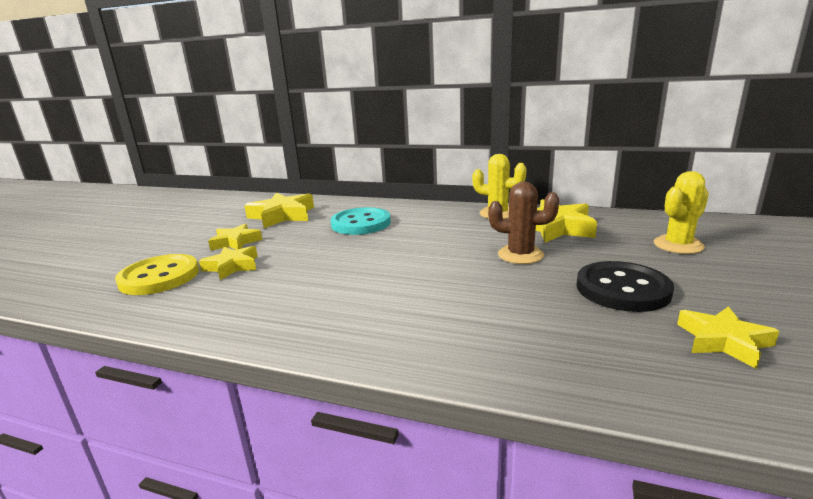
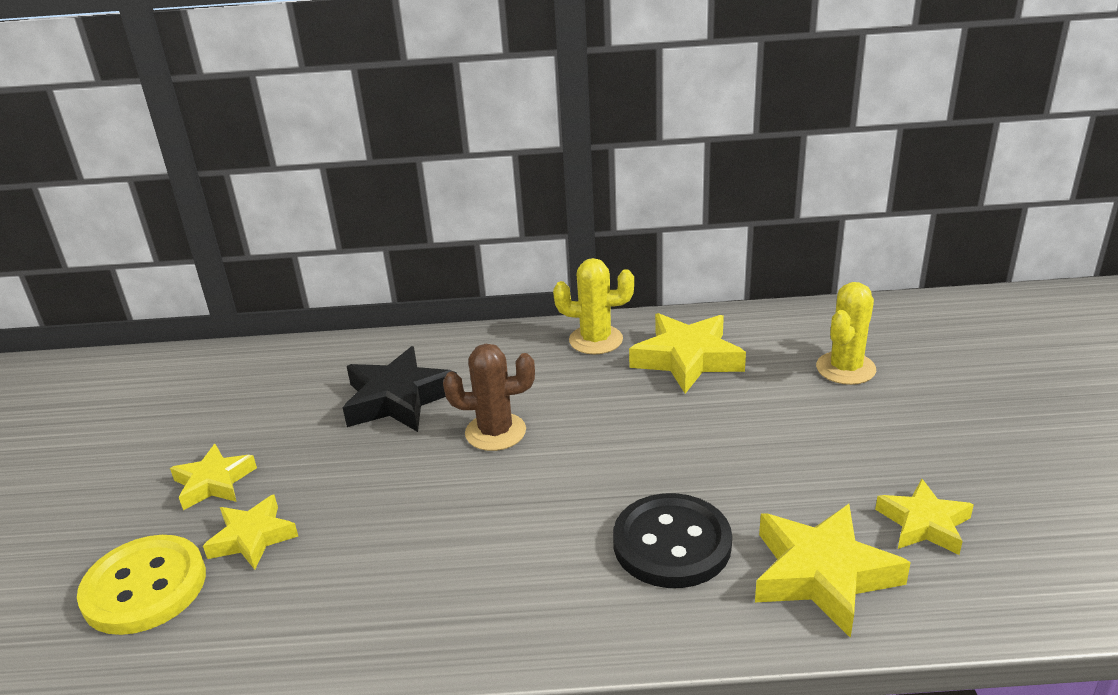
camera: 20 degrees left, 10 degrees up
yellow star [244,193,314,228] -> yellow star moved to [755,504,911,638]
turquoise button [331,207,391,235] -> black star [343,346,457,432]
brown cactus [488,181,559,264] -> brown cactus moved to [443,344,535,451]
black button [576,261,674,312] -> black button moved to [613,493,732,588]

